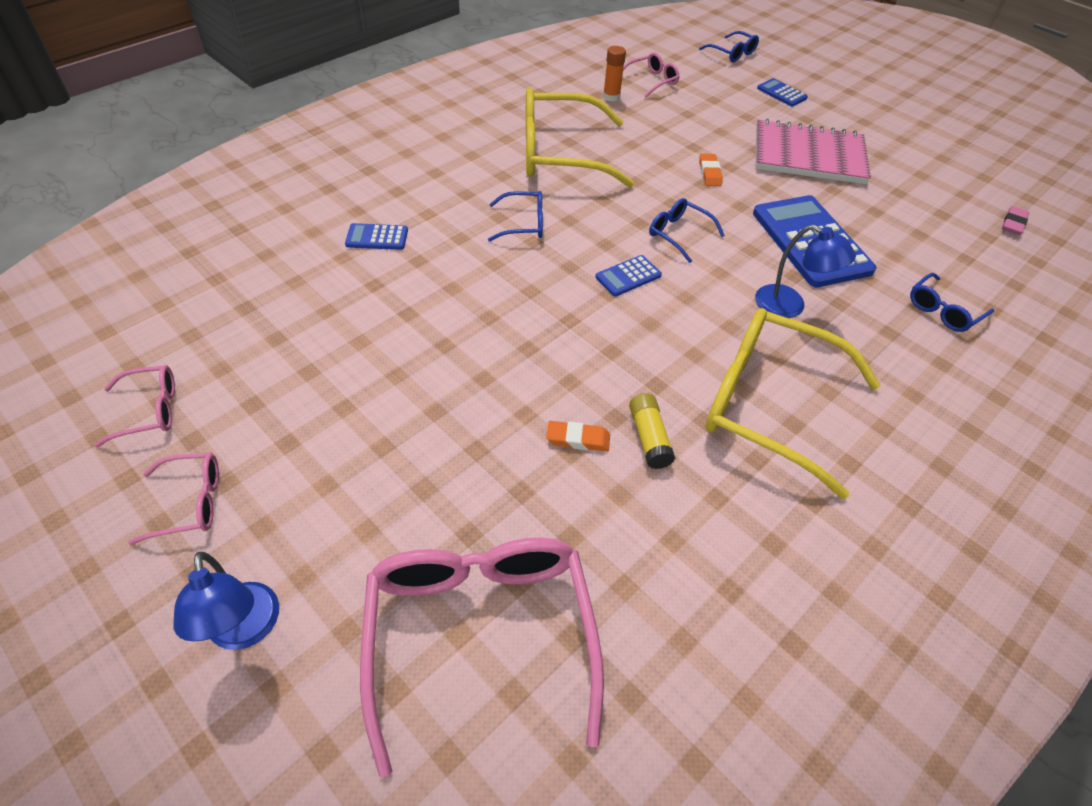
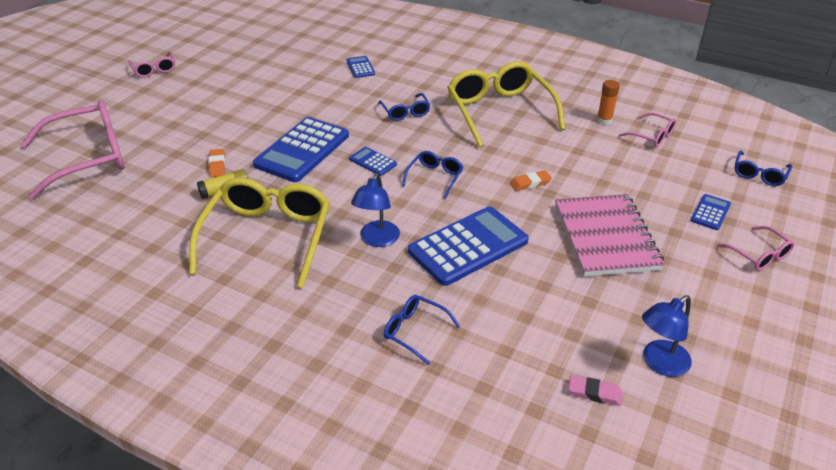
camera: 75 degrees right, 10 degrees down
pink glasses [94,365,175,448] -> pink glasses moved to [717,226,795,271]
blue lamp [173,552,279,650] -> blue lamp moved to [642,295,692,377]
none -> blue calculator [253,117,349,182]

